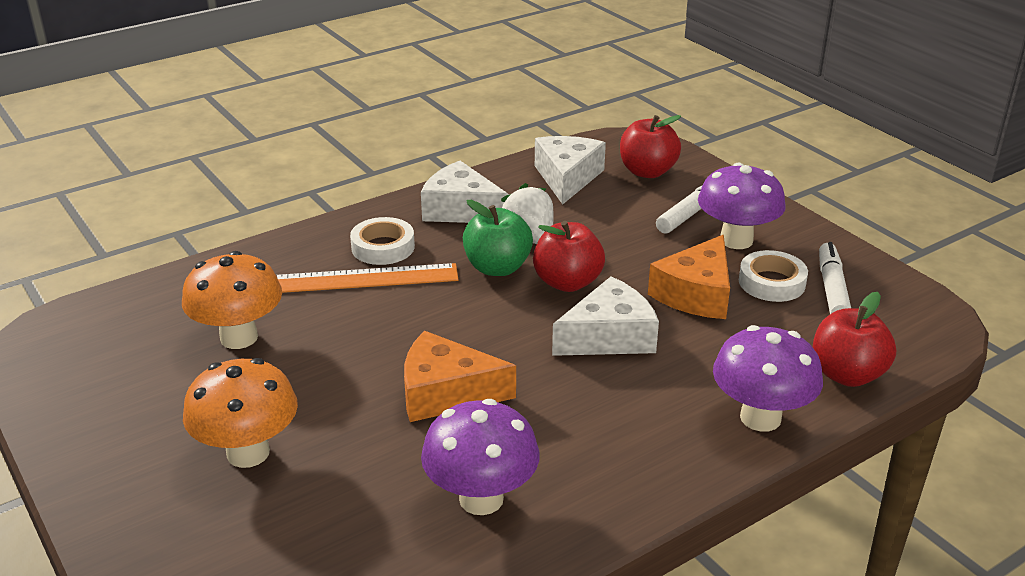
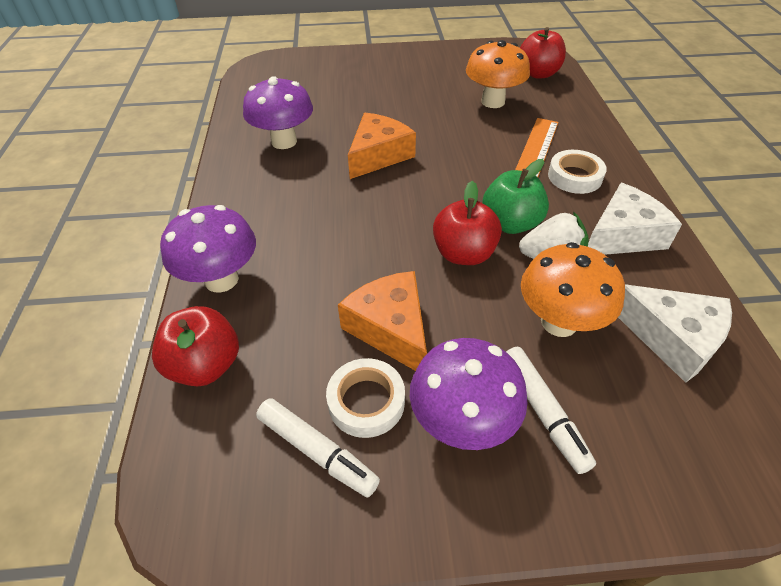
camera: 120 degrees right, 15 degrees up
orange mushroom [183,358,298,468] -> orange mushroom moved to [521,242,625,337]
white cheese [552,276,659,356] -> none
red apple [620,115,681,178] -> red apple moved to [520,27,566,79]

